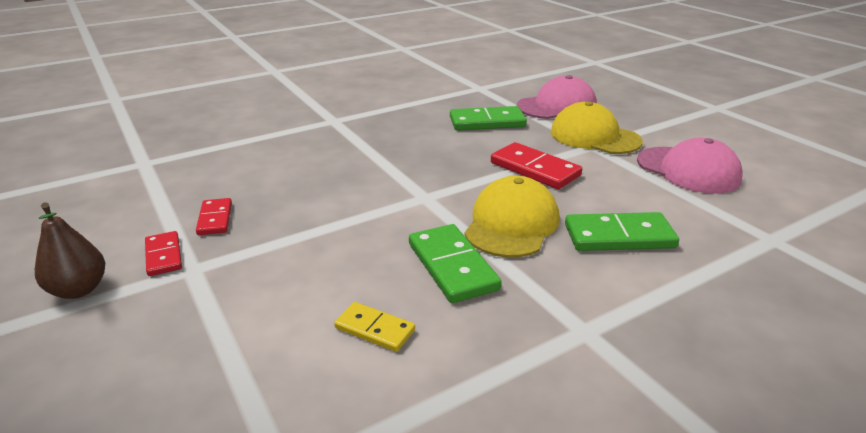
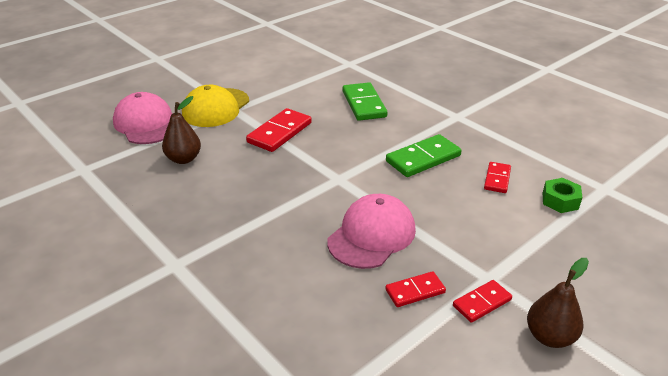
camera: 100 degrees left, 5 degrees up
yellow domino [334,302,415,352] -> red domino [484,162,511,193]
green domino [450,106,527,131] -> brown pear [162,96,201,164]
yellow cap [464,176,559,257] -> none
pink cap [637,138,743,194] -> pink cap moved to [327,194,416,269]
none -> green nut [543,178,582,213]

